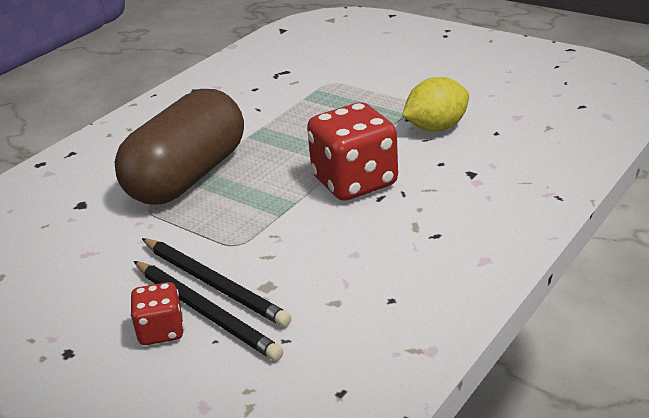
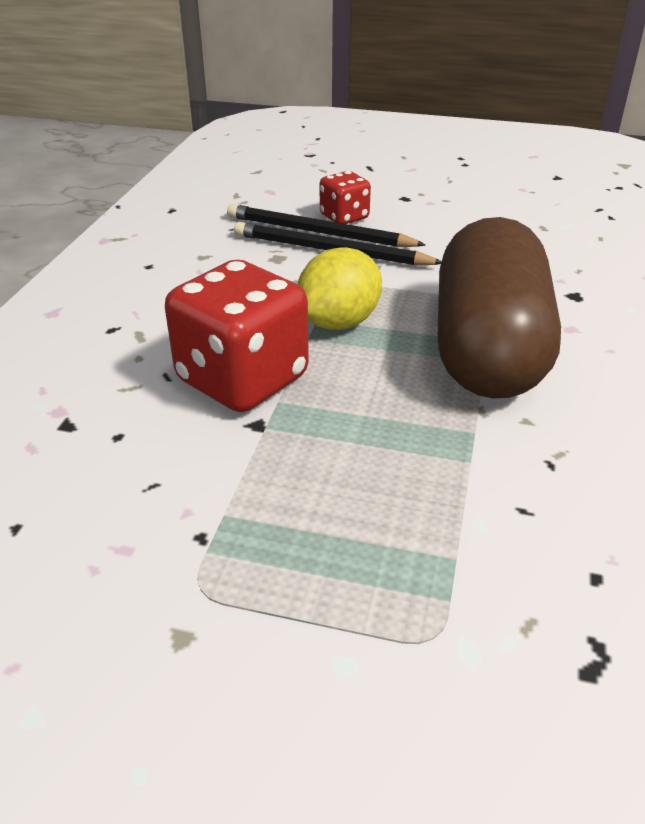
camera: 155 degrees right, 5 degrees up
yellow lemon [402,77,469,131] -> yellow lemon moved to [298,247,382,330]

